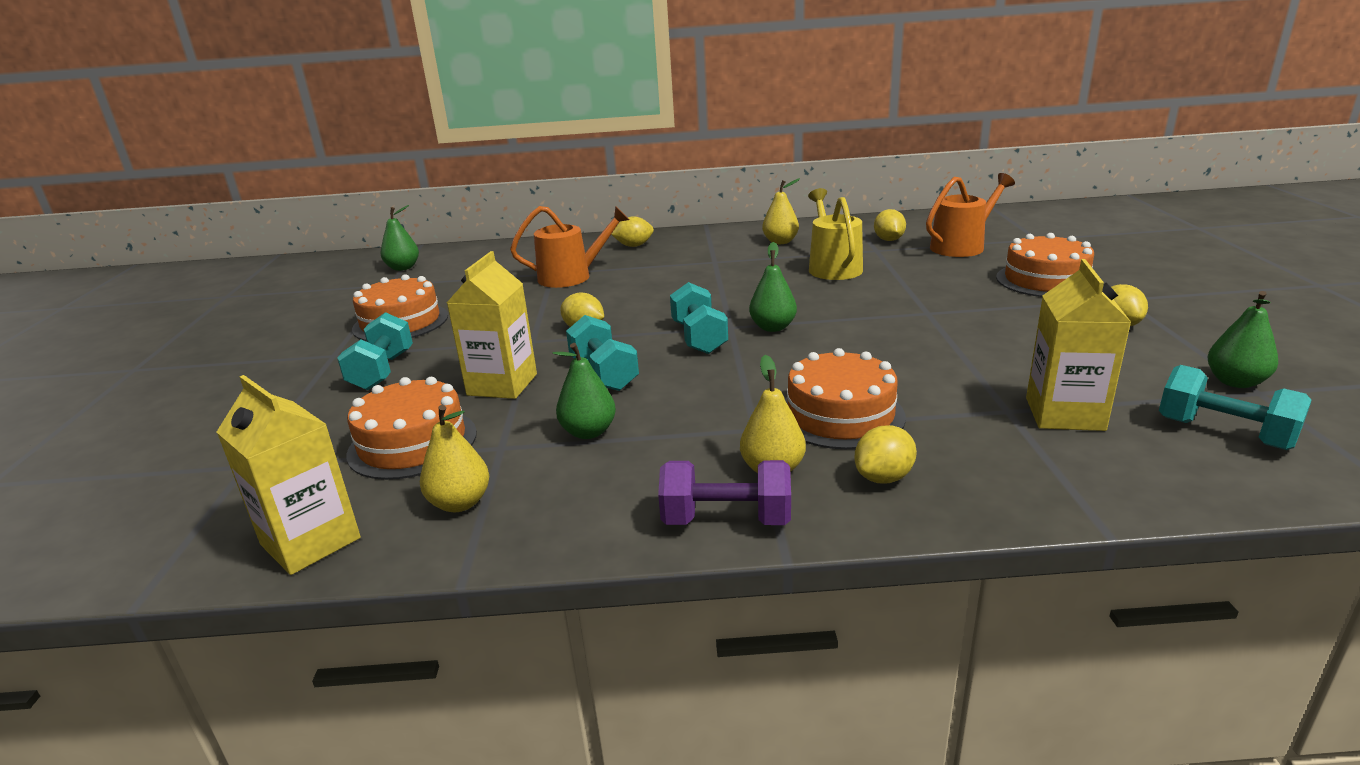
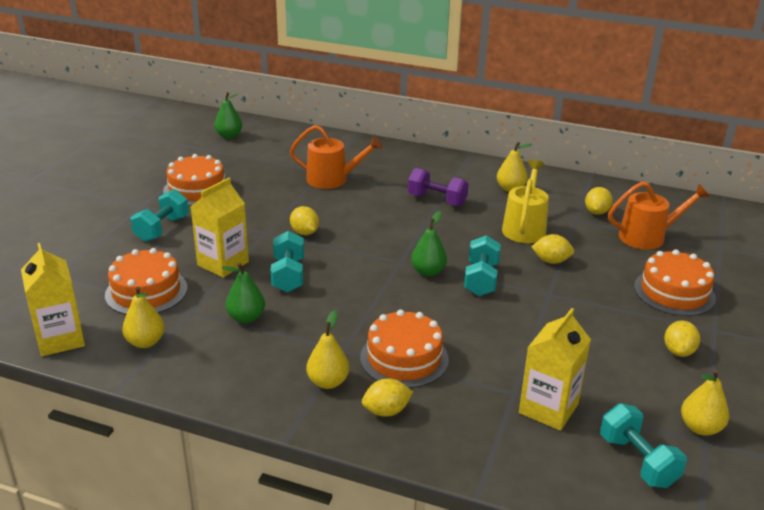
camera: 20 degrees right, 5 degrees up
yellow lemon [611,216,654,247] -> yellow lemon moved to [531,234,574,264]
purple dumbbell [658,460,791,525] -> purple dumbbell moved to [408,168,469,207]
turquoise dumbbell [670,282,728,354] -> turquoise dumbbell moved to [464,235,501,296]
green pear [1207,291,1278,388] -> yellow pear [681,369,729,436]

